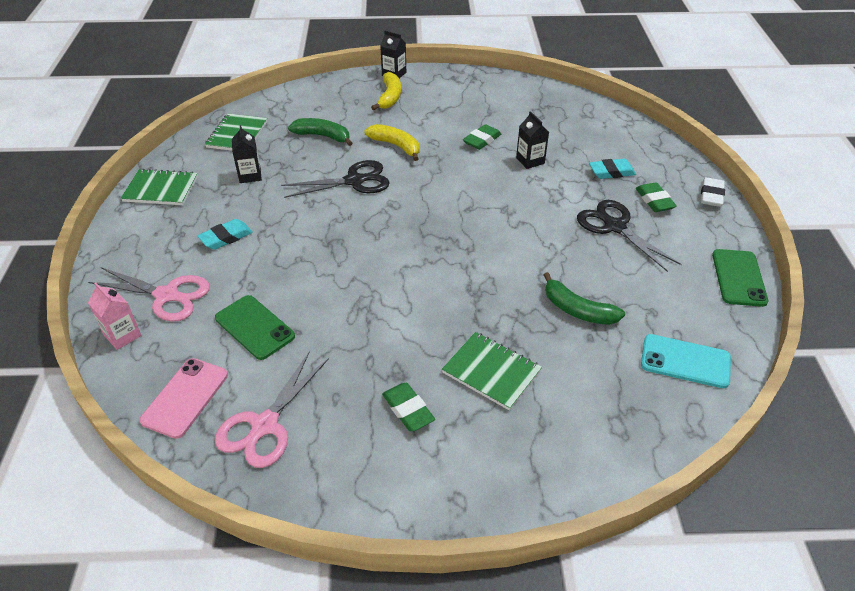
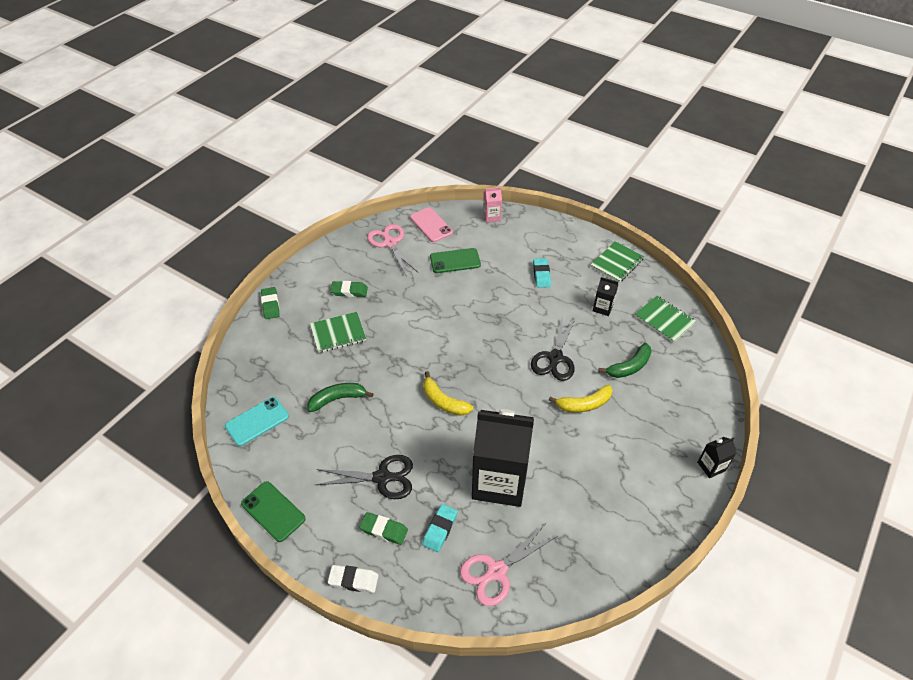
camera: 125 degrees right, 5 degrees up
pink scissors [88,267,210,321] -> pink scissors moved to [460,523,557,606]
yellow banana [371,72,401,110] -> yellow banana moved to [423,371,473,416]
green eraser [463,124,501,150] -> green eraser moved to [261,287,280,319]
black carton [516,111,549,169] -> black carton [472,409,534,507], size x2.41
white eraser [701,177,725,207] -> white eraser turned 45 degrees counterclockwise [328,565,378,593]

